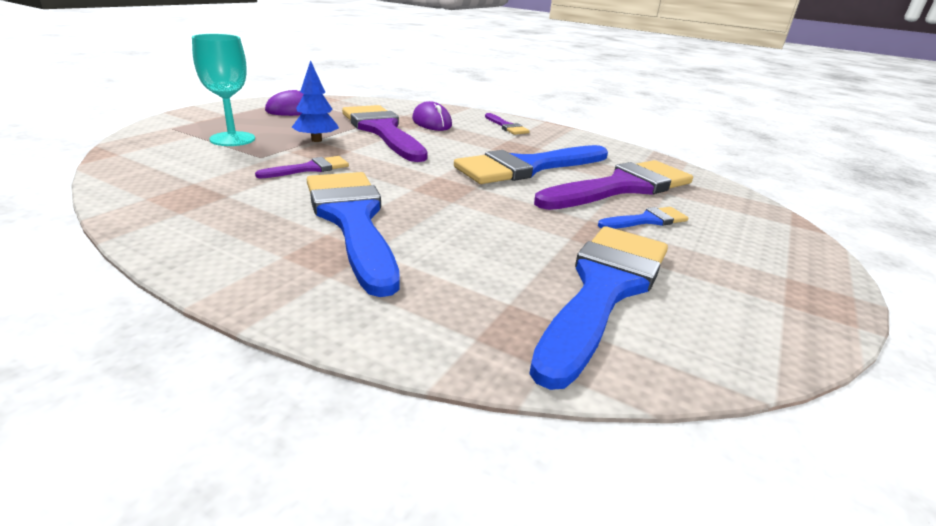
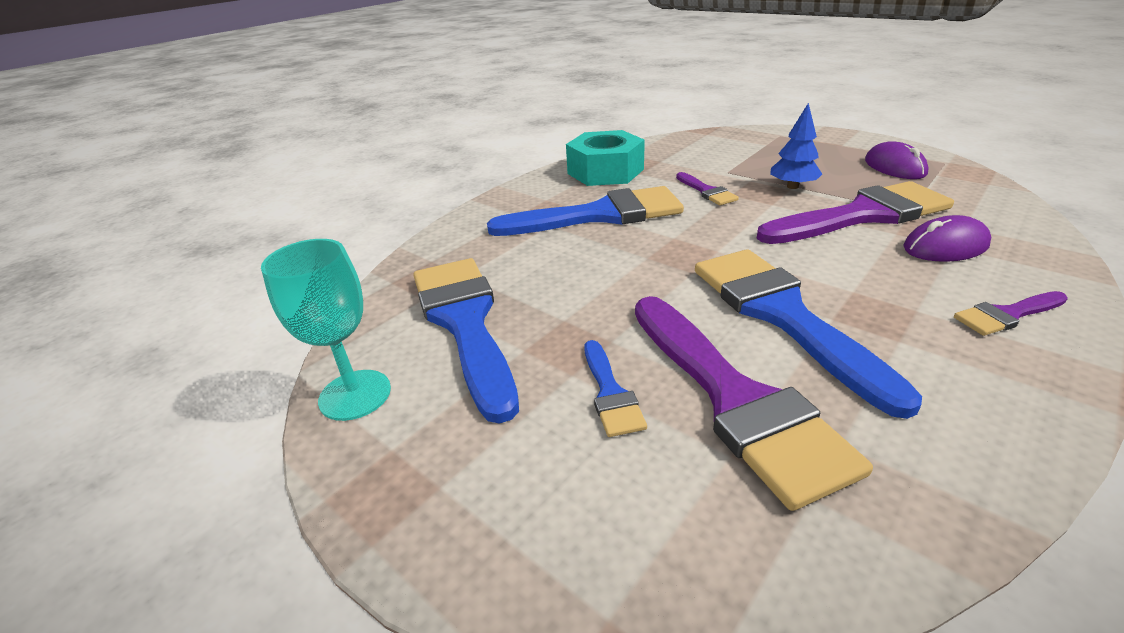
camera: 105 degrees right, 5 degrees up
turquoise goblet [192,34,255,146] -> turquoise goblet moved to [261,239,391,421]
blue brush [529,226,668,390] -> blue brush turned 150 degrees counterclockwise [413,258,519,424]
none -> turquoise nut [566,130,645,186]

